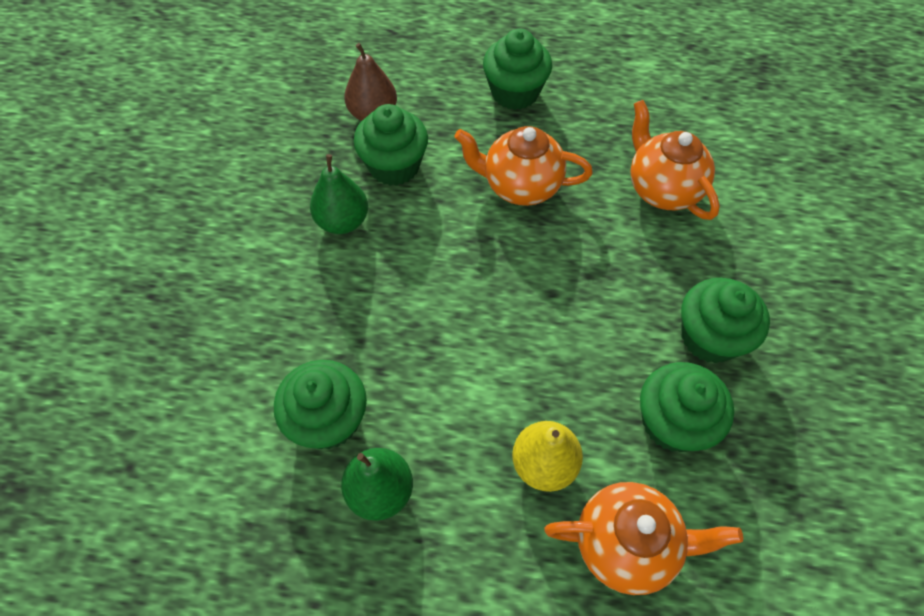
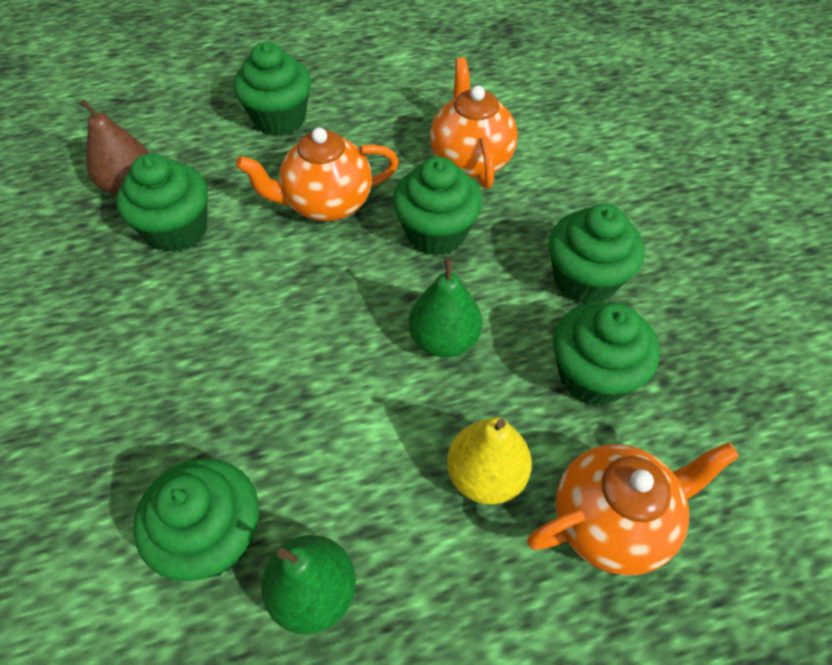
camera: 25 degrees left, 5 degrees down
green pear [310,154,368,234] -> green pear moved to [409,258,482,358]
orange teapot [630,100,720,220] -> orange teapot turned 45 degrees clockwise [430,57,518,189]
none -> green cupcake [393,157,482,256]

